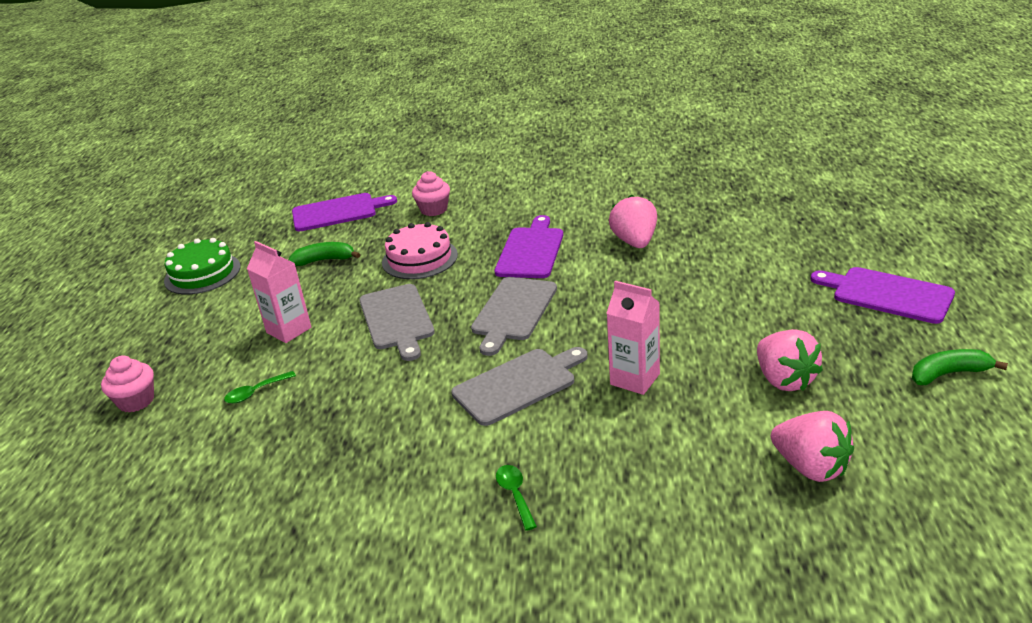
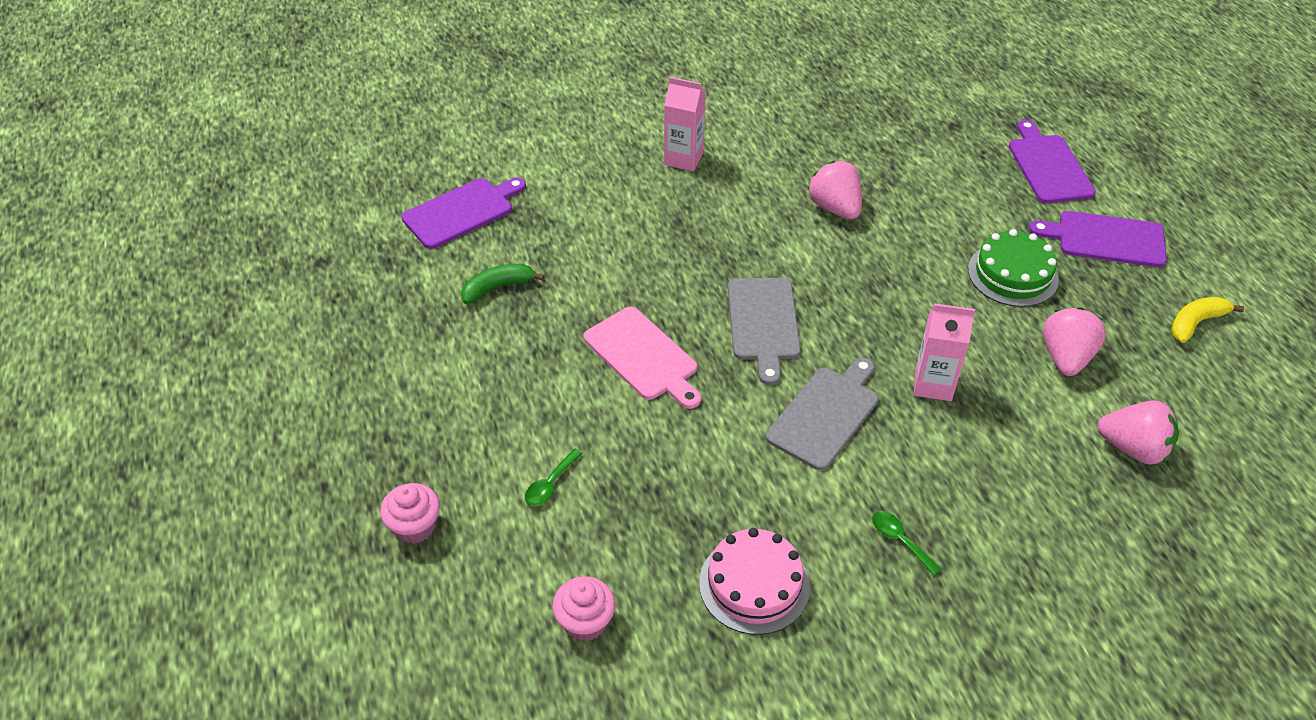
camera: 25 degrees left, 15 degrees up
green cake [164,238,241,294] -> green cake moved to [968,229,1059,307]
pink carton [247,241,311,343] -> pink carton moved to [664,77,706,171]
grey cutting board [359,284,435,361] -> pink cutting board [583,307,701,409]
pink cake [382,222,458,279] -> pink cake moved to [699,528,810,635]
pink cupcake [412,171,450,216] -> pink cupcake moved to [552,576,615,641]
purple cutting board [494,215,563,278] -> purple cutting board moved to [1009,120,1096,203]
pink strawberry [757,329,823,391] -> pink strawberry turned 120 degrees counterclockwise [1043,307,1106,376]
green banana [912,349,1008,385] -> yellow banana [1171,297,1244,343]

